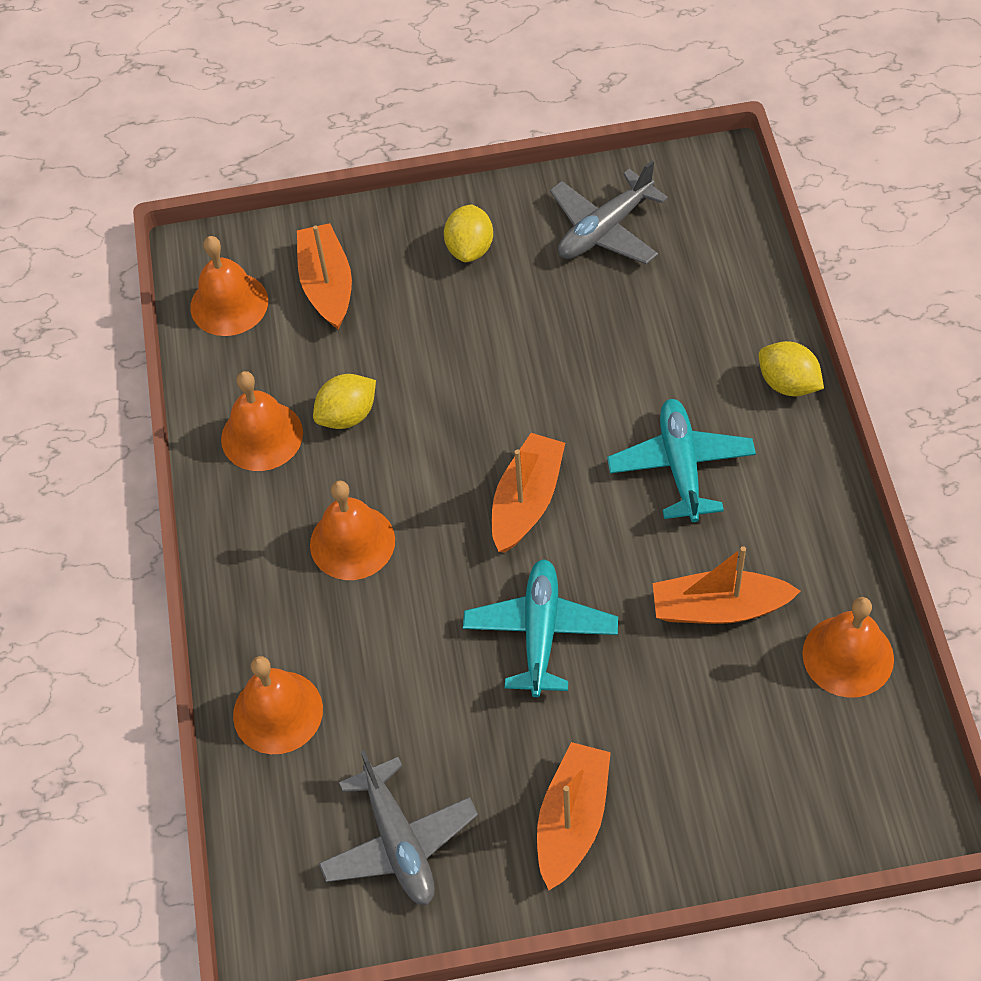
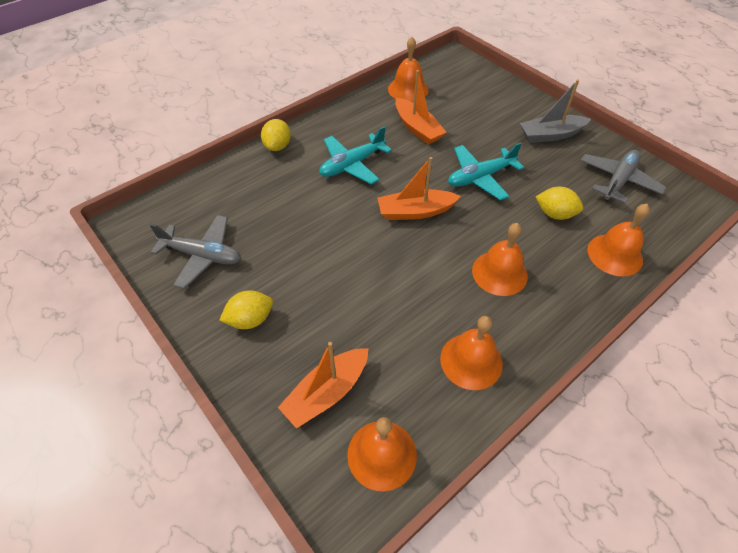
camera: 125 degrees left, 5 degrees down
yellow lemon [313,374,376,429] -> yellow lemon moved to [536,187,583,220]
orange boat [537,742,611,890] -> grey boat [520,80,591,143]

